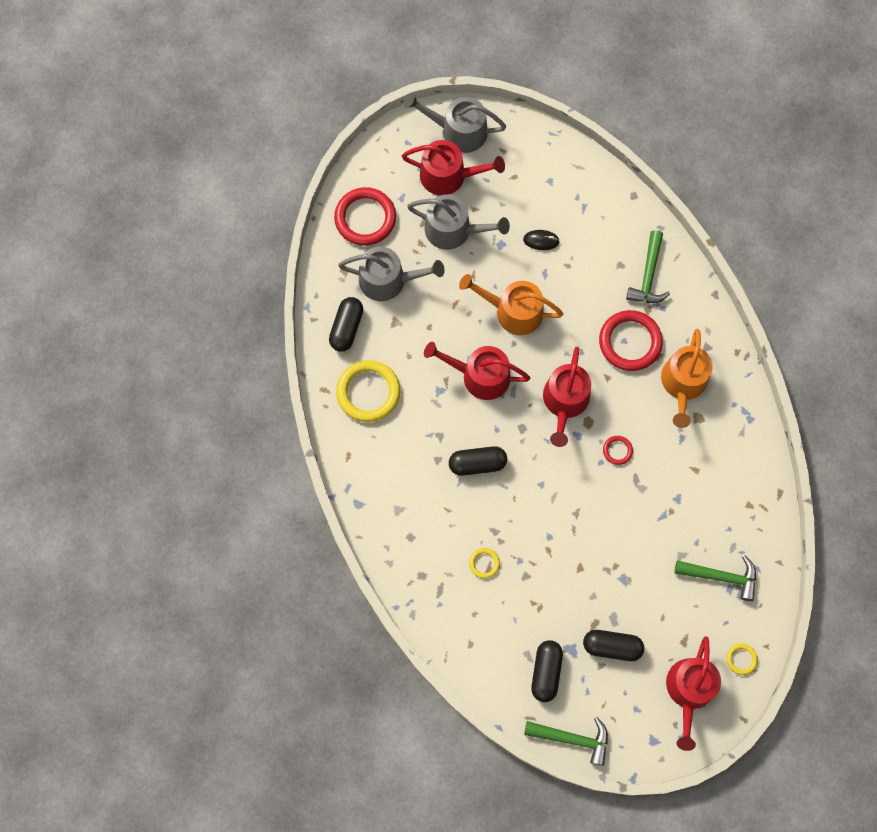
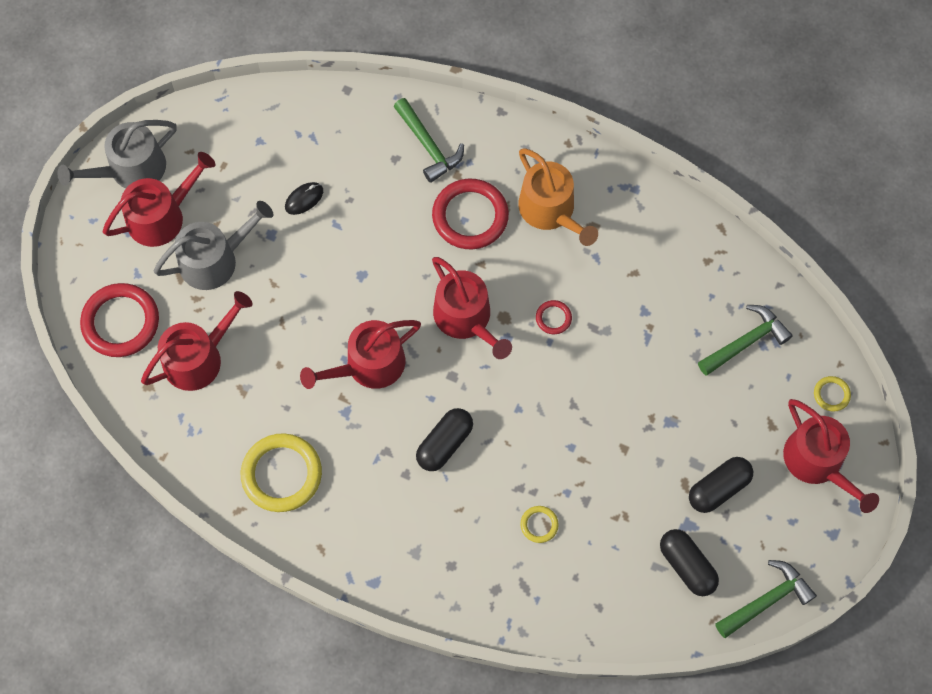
camera: 45 degrees left, 5 degrees down
black capsule [329,297,363,352] -> none
grey watering can [338,247,445,301] -> red watering can [141,291,253,391]
orange watering can [459,274,563,335] -> none

